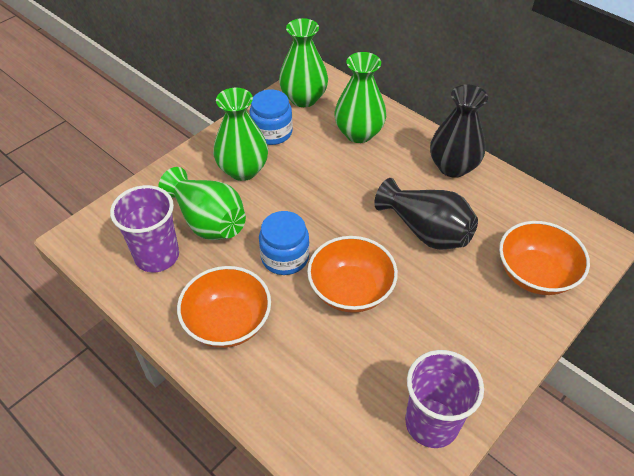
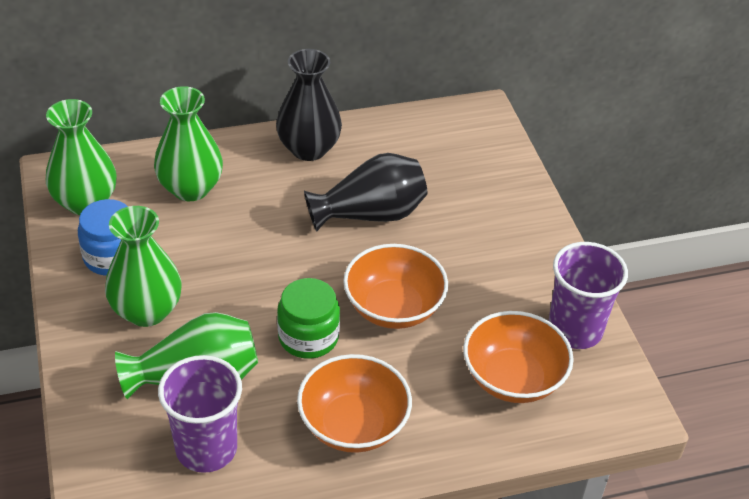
camera: 60 degrees left, 5 degrees down
blue jar [259,211,310,275] -> green jar [277,278,340,359]
orange bowl [499,221,590,295] -> orange bowl moved to [463,311,574,403]

